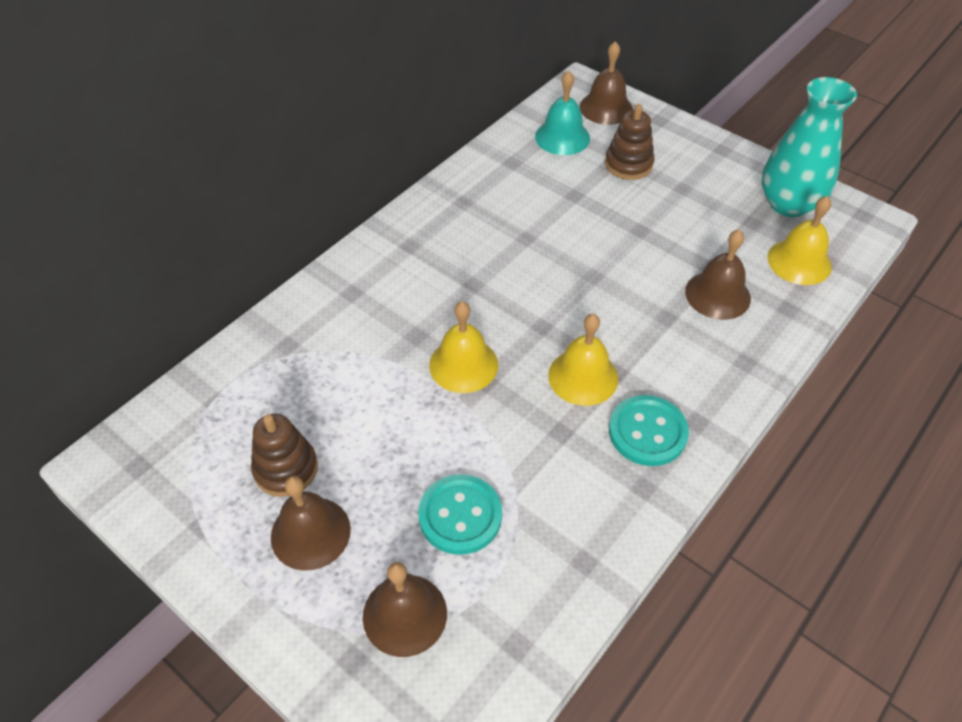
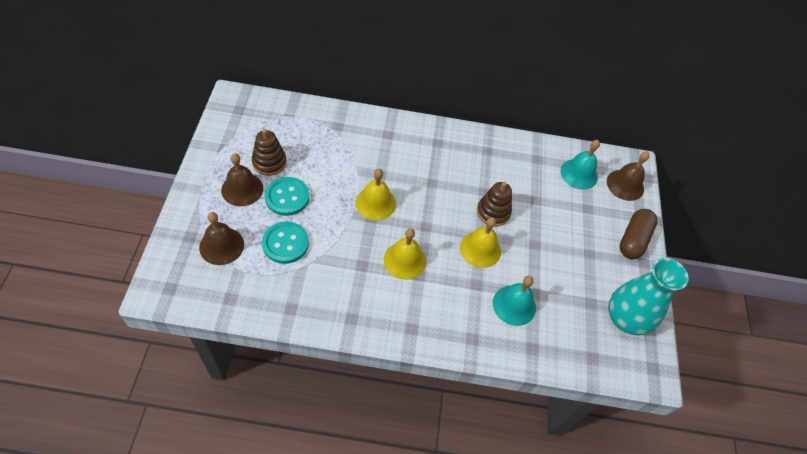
camera: 50 degrees right, 5 degrees up
brown stacking toy [605,104,654,180] -> brown stacking toy moved to [477,182,512,227]
turquoise button [609,395,689,466] -> turquoise button moved to [265,177,309,216]
brown bell [685,229,751,320] -> turquoise bell [493,276,536,326]
yellow bell [767,196,832,285] -> yellow bell moved to [460,217,501,268]
none -> brown capsule [620,209,658,259]

